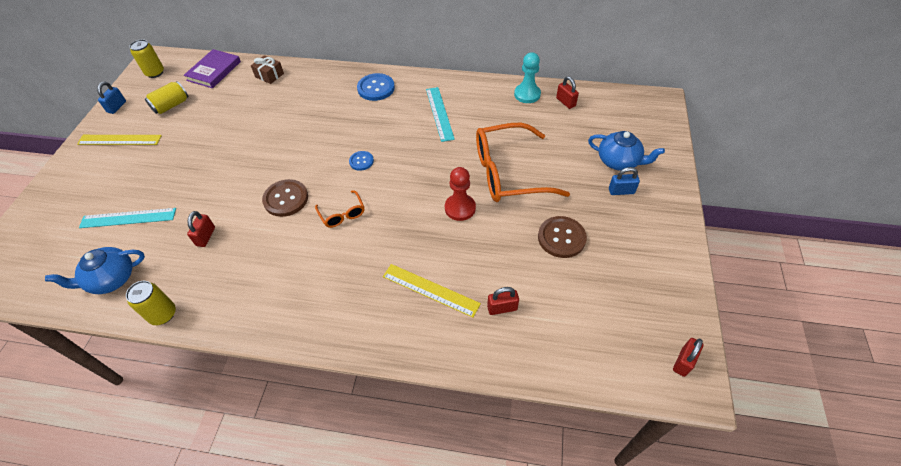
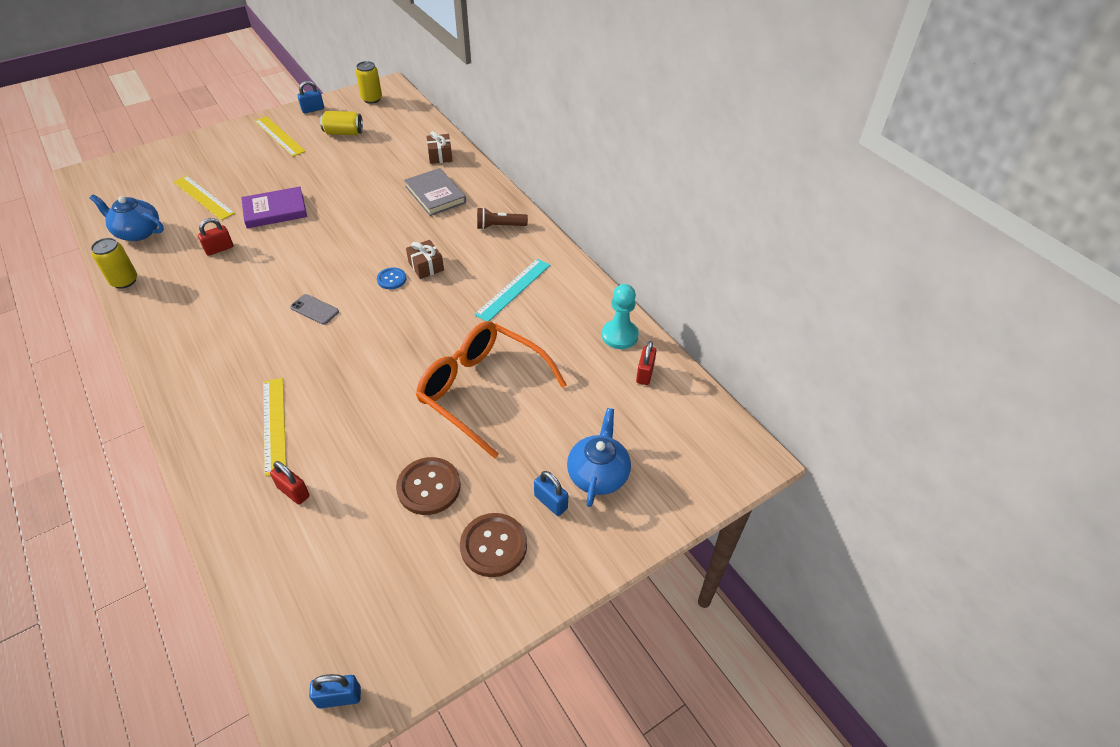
camera: 45 degrees right, 5 degrees down
turquoise ruler [79,208,176,228] -> yellow ruler [173,175,235,220]
purple book [184,49,241,88] -> purple book moved to [241,187,307,228]
brown button [262,179,308,217] -> brown button moved to [460,513,527,577]
orange glasses [315,191,364,228] -> grey phone [290,294,339,325]
blue button [357,73,395,101] -> brown flashlight [477,207,528,230]
red pawn [445,167,476,221] -> none
blue teapot [588,131,665,171] -> blue teapot turned 150 degrees counterclockwise [567,408,631,507]
red padlock [673,338,704,377] -> blue padlock [309,674,361,708]
none -> grey book [404,168,466,216]
none -> brown gift [406,240,444,279]

